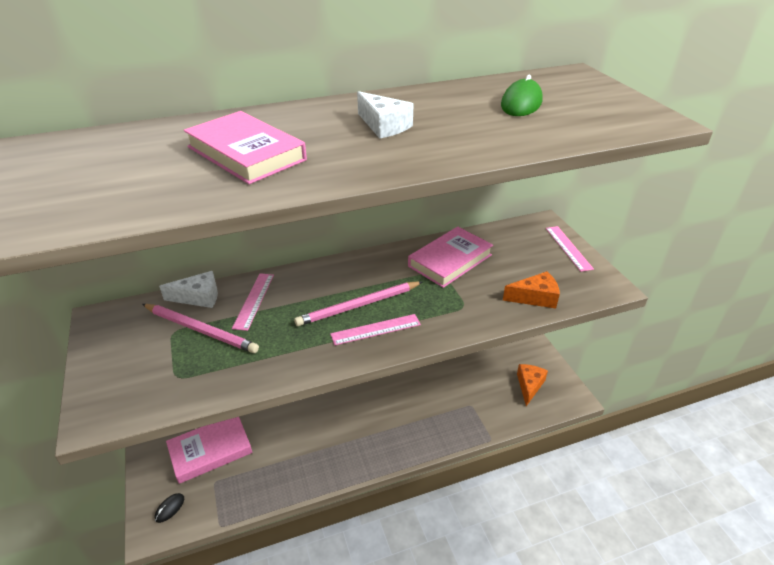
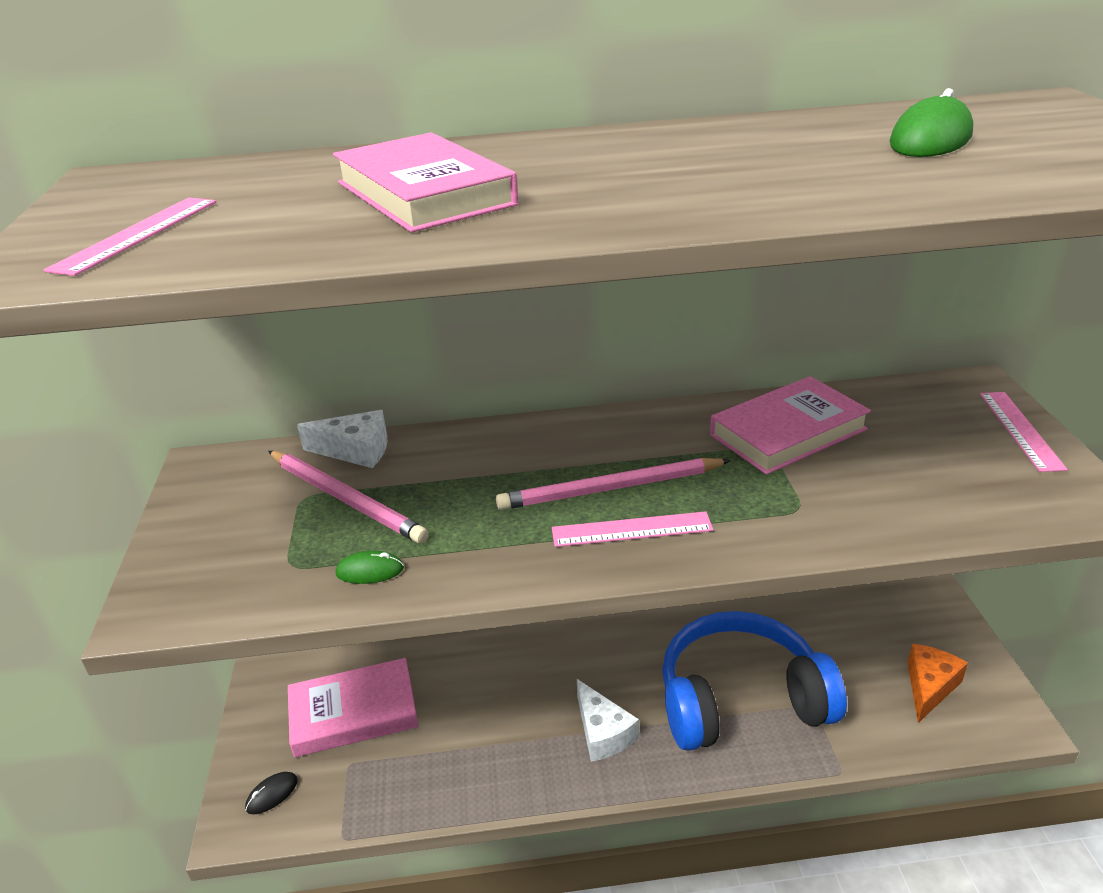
camera: 15 degrees right, 5 degrees down
pink ruler [232,273,274,331] -> pink ruler moved to [44,198,216,276]
white cheese [357,91,414,139] -> white cheese moved to [577,679,639,762]
orange cheese [503,271,560,308] -> none
none -> green mouse [336,551,404,584]
none -> blue headphones [662,611,847,751]

